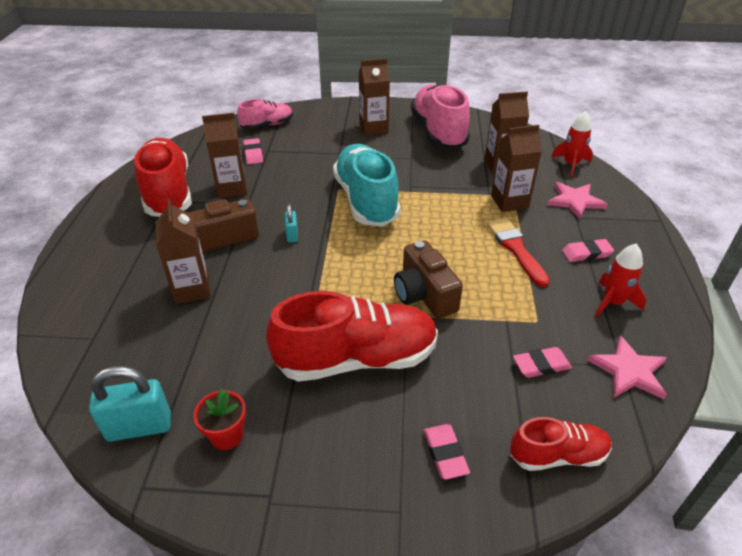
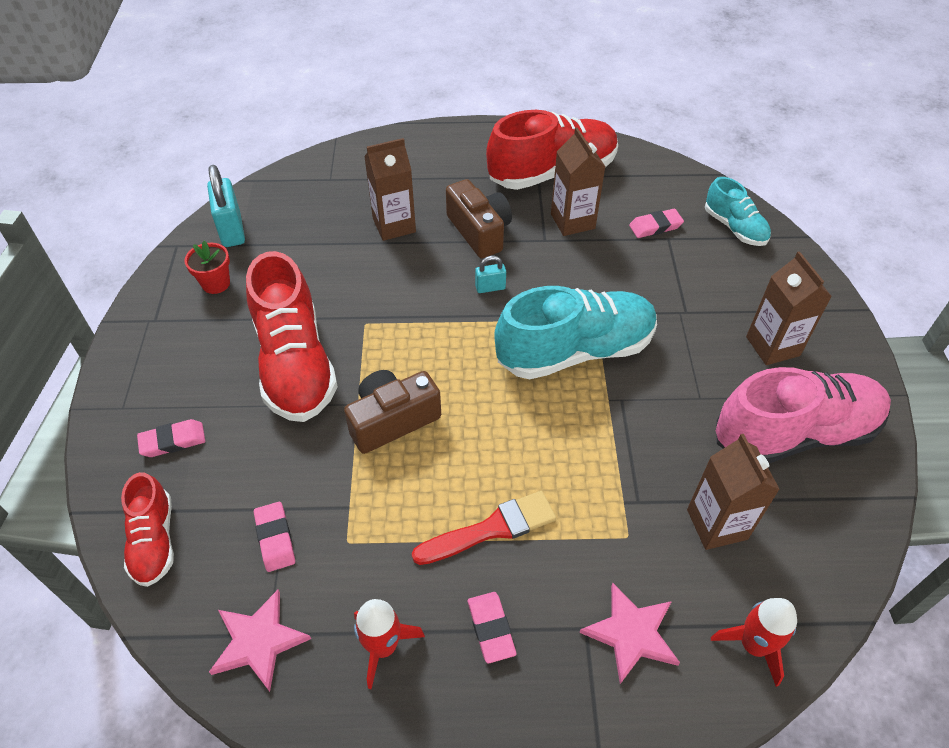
camera: 85 degrees right, 10 degrees up
pink shoe [237,99,293,129] -> turquoise shoe [705,177,771,246]
brown carton [491,125,542,212] -> none

